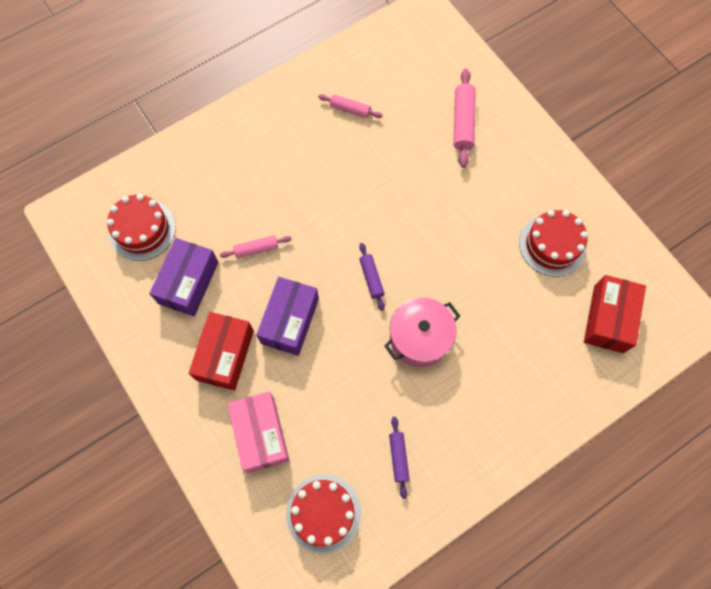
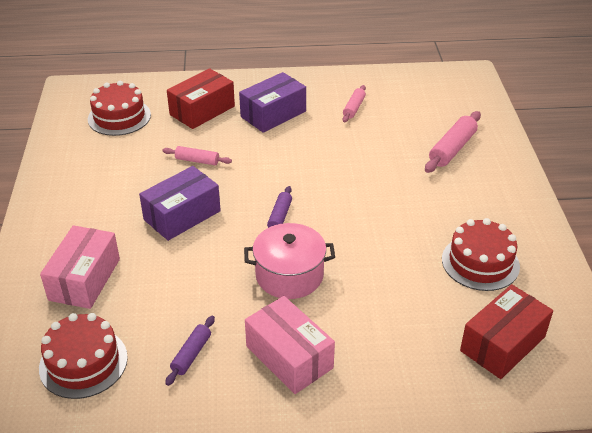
camera: 30 degrees right, 30 degrees down
purple box [149,238,218,316] -> purple box moved to [239,72,306,133]
red box [188,312,254,391] -> red box moved to [167,68,235,129]
pink rolling pin [318,94,383,118] -> pink rolling pin turned 60 degrees clockwise [342,85,366,122]
none -> pink box [245,296,335,394]

